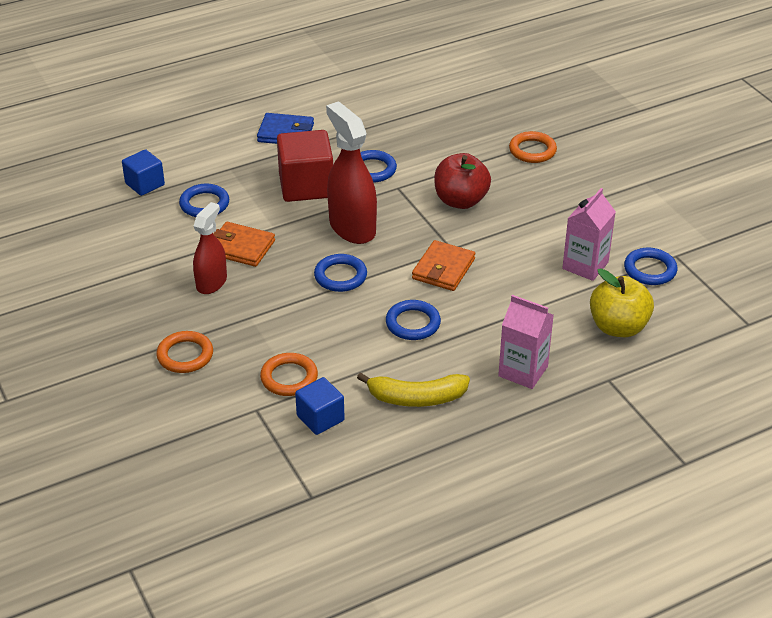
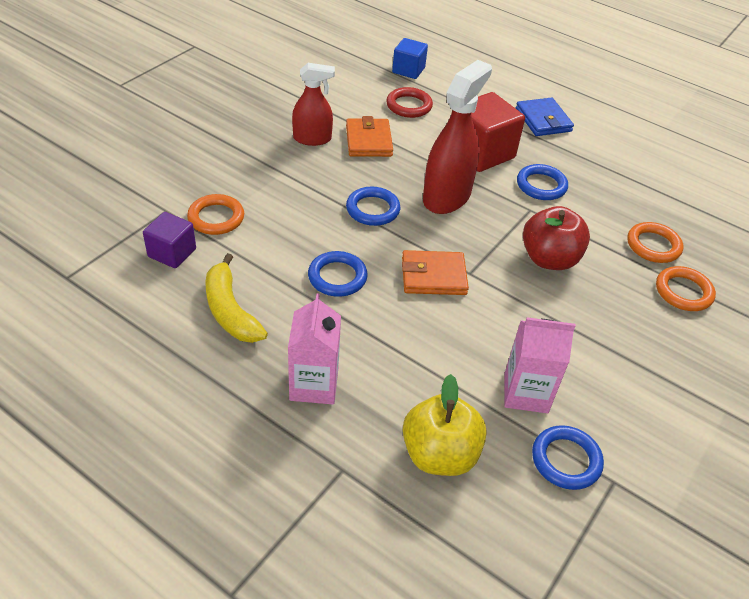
camera: 60 degrees right, 5 degrees up
orange ring [156,331,213,373] -> orange ring moved to [627,222,683,263]
blue ring [179,184,229,217] -> red ring [386,87,433,118]
blue cube [295,377,345,435] -> purple cube [143,212,196,268]

